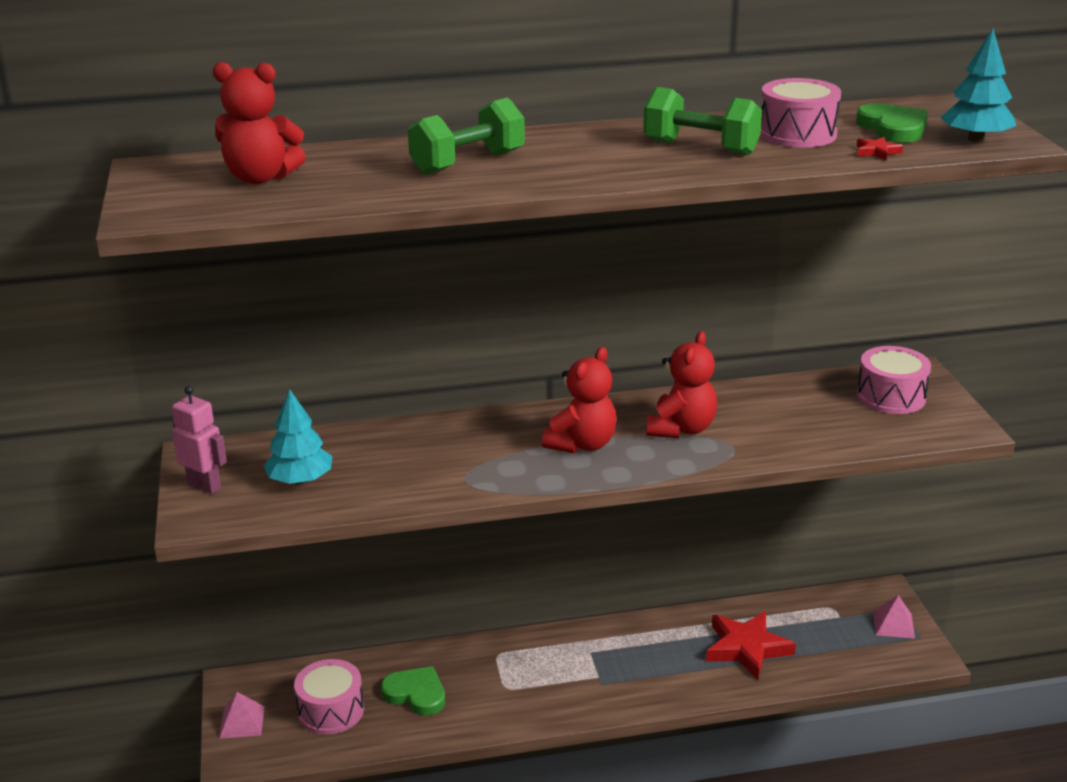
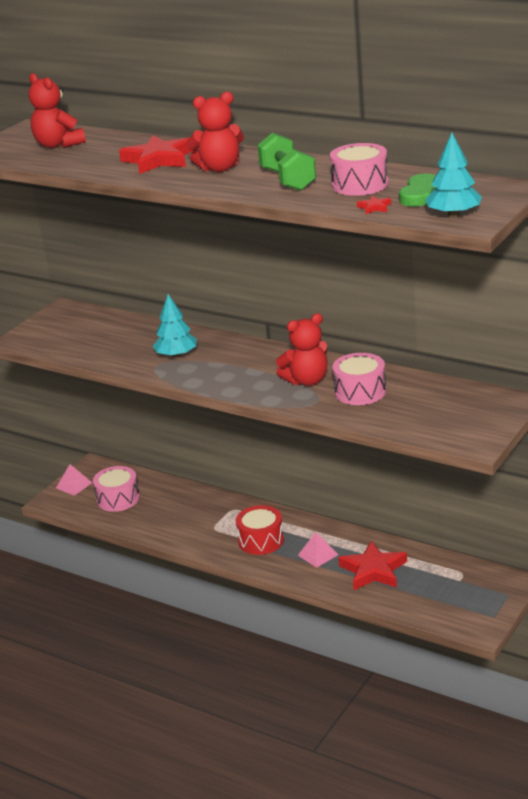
camera: 45 degrees right, 0 degrees up
pink robot [172,386,227,494] -> none
turquoise tree [263,389,333,484] -> turquoise tree moved to [152,294,197,358]
green heart [381,666,445,716] -> none
green dumbbell [408,98,525,175] -> red star [119,135,192,174]
red teddy bear [542,347,617,454] -> red teddy bear moved to [186,92,244,172]
pink drum [857,346,931,414] -> pink drum moved to [333,353,386,405]
pink pyramid [873,595,915,639] -> pink pyramid moved to [298,532,338,568]
none -> red drum [236,505,284,555]

